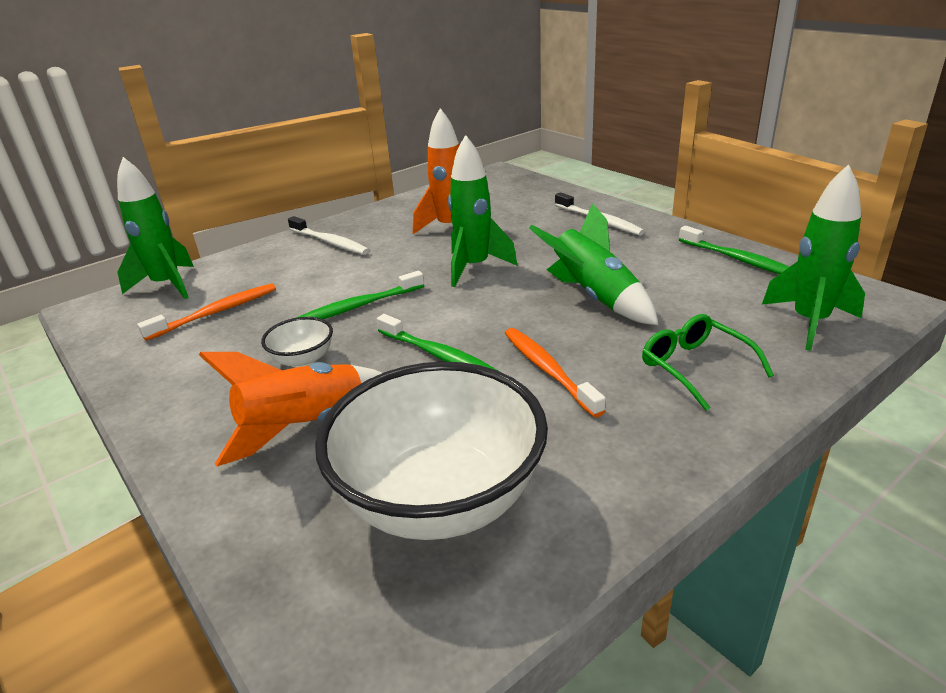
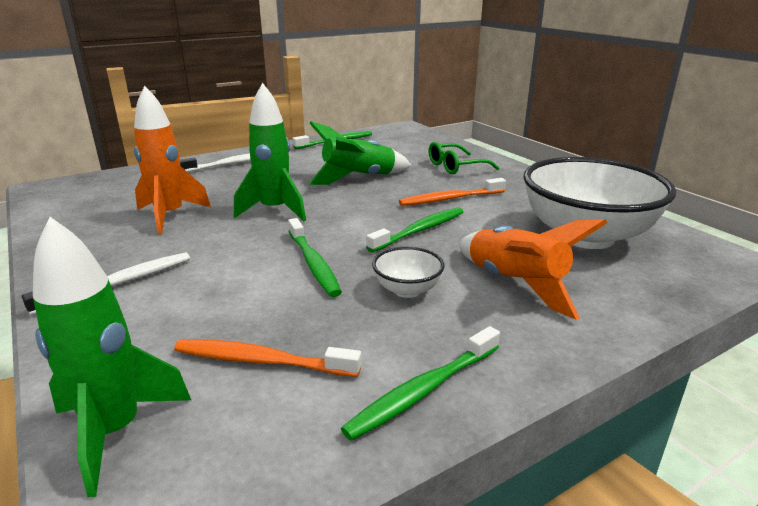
camera: 85 degrees left, 5 degrees down
orange toothbrush [137,284,276,341] -> orange toothbrush turned 45 degrees counterclockwise [174,339,362,377]
green rocket [762,164,865,351] -> none
none -> green toothbrush [341,326,500,441]

